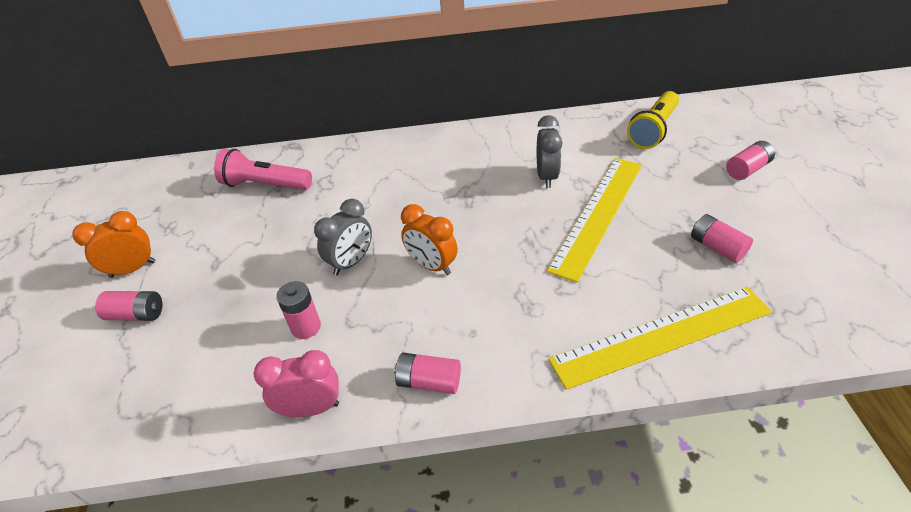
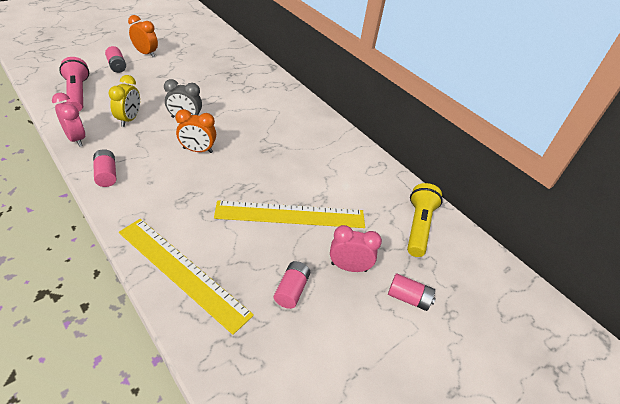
camera: 50 degrees right, 0 degrees up
pink flashlight [214,149,312,190] -> pink flashlight moved to [59,57,89,111]
pink battery [276,281,321,339] -> yellow clock [108,75,140,127]
orange clock [401,204,458,275] -> orange clock turned 90 degrees counterclockwise [175,109,216,153]
grey clock [537,115,562,188] -> none
yellow flashlight [627,91,679,149] -> yellow flashlight turned 105 degrees clockwise [407,183,443,257]
none -> pink clock [330,225,382,272]

